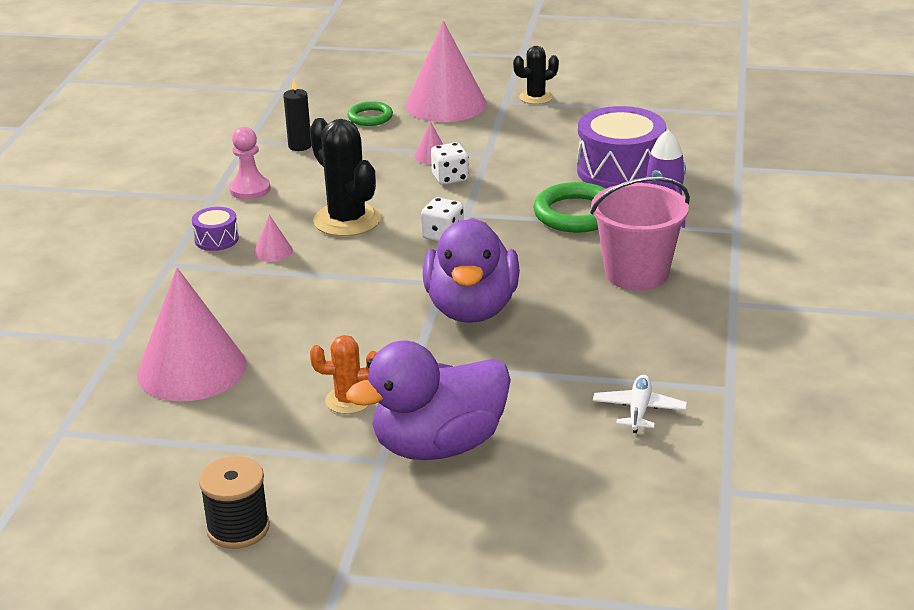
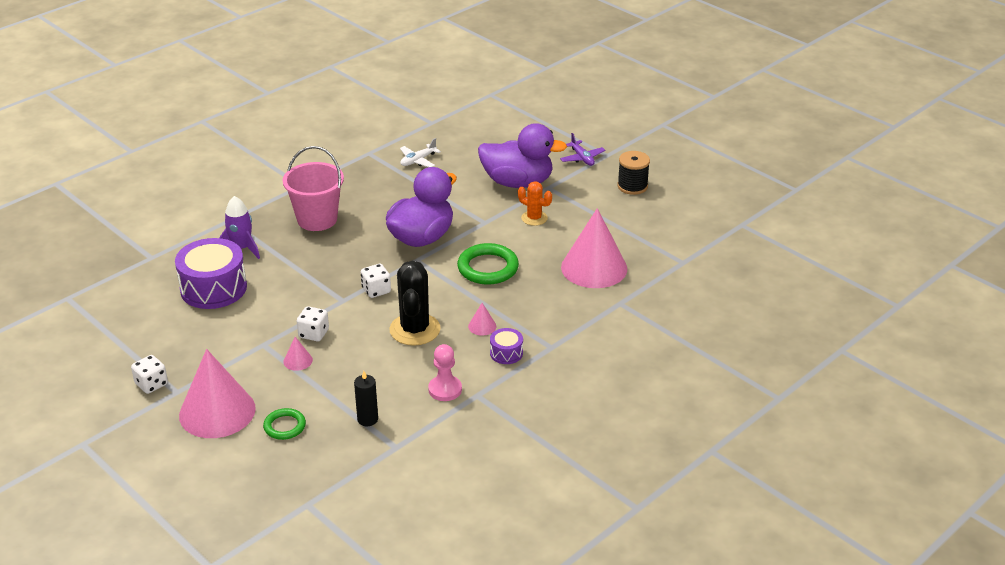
camera: 145 degrees left, 5 degrees up
black cactus [513,46,559,104] -> white dice [131,355,168,394]
green ring [533,182,606,233] -> green ring moved to [457,243,519,285]
none -> purple plane [560,133,606,166]

